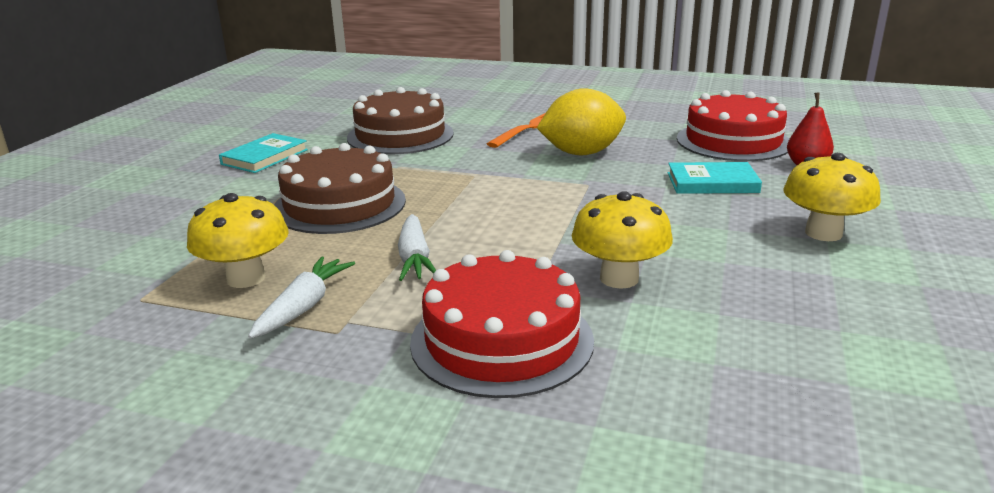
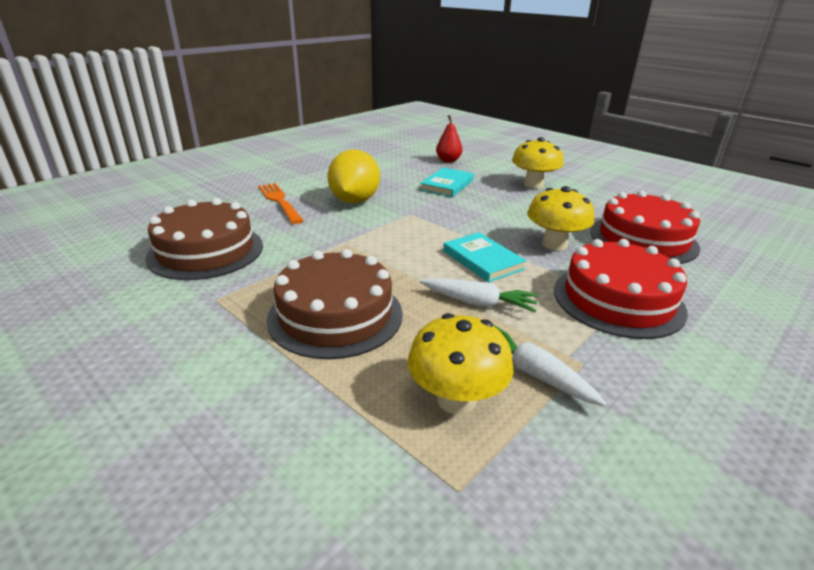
camera: 65 degrees left, 5 degrees up
turquoise book [219,133,308,173] -> turquoise book moved to [443,232,526,282]
red cake [677,90,789,161] -> red cake moved to [590,191,700,264]

